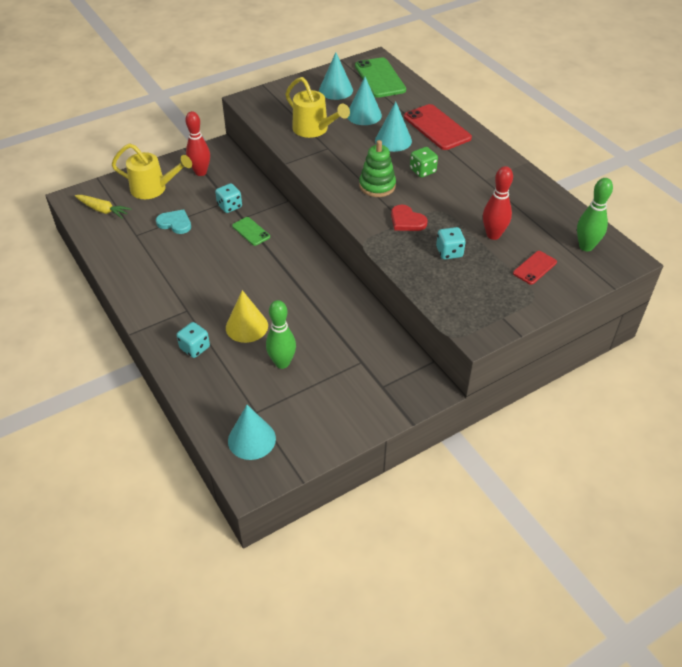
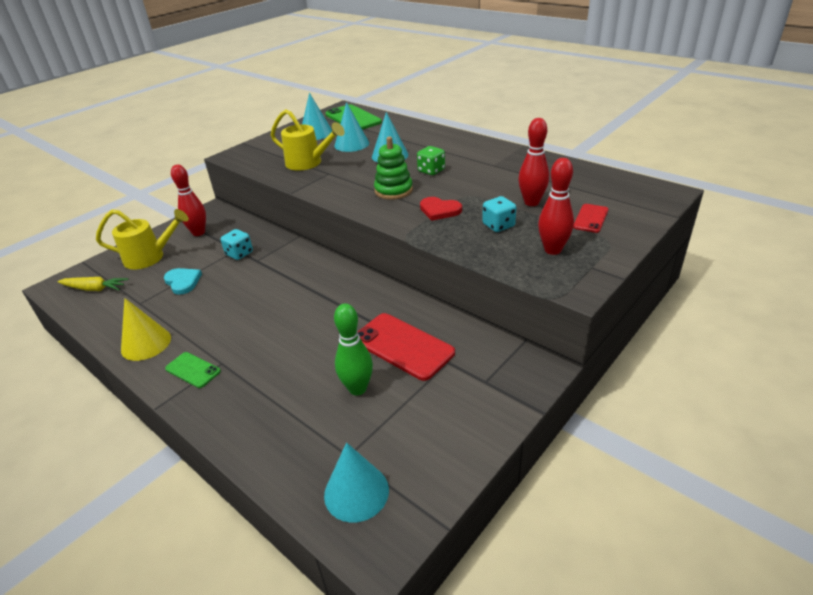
camera: 15 degrees left, 10 degrees down
turquoise heart [156,209,191,234] -> turquoise heart turned 45 degrees clockwise [164,268,202,295]
turquoise dice [177,322,210,358] -> none
yellow cone [226,290,268,343] -> yellow cone moved to [121,298,171,361]
green phone [232,217,270,246] -> green phone moved to [165,352,221,388]
red phone [404,104,472,150] -> red phone moved to [358,313,455,381]
green bowling pin [577,178,613,251] -> none
none -> red bowling pin [538,158,574,255]

